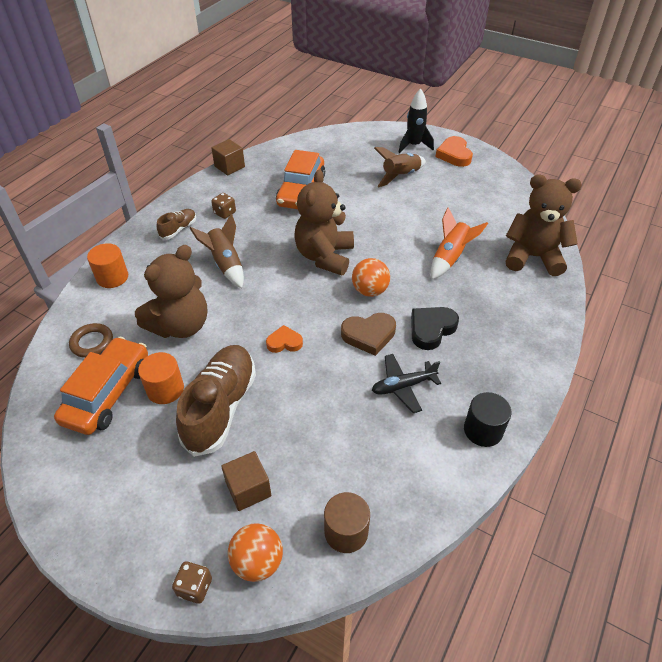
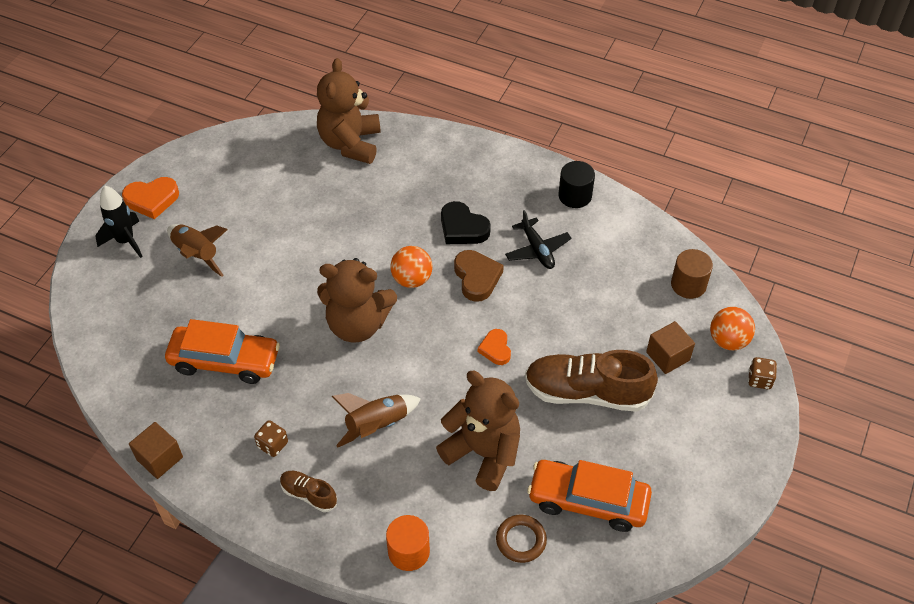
camera: 95 degrees left, 5 degrees up
orange cylinder [138,352,184,404] -> none
orange rocket [431,207,488,280] -> none

